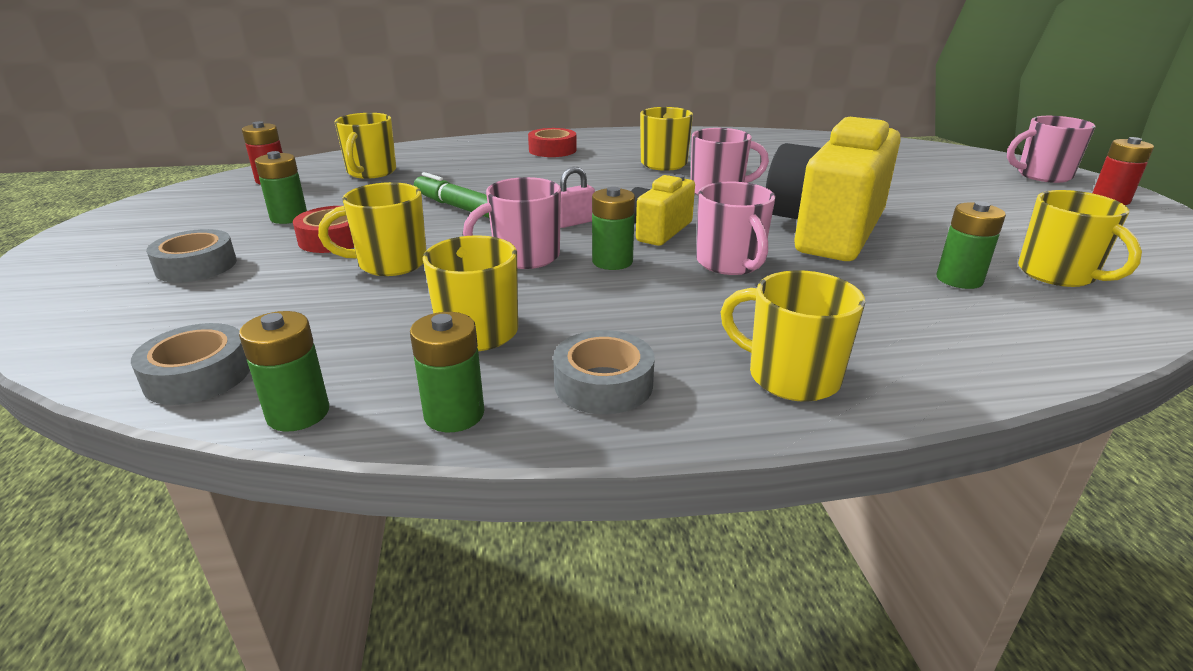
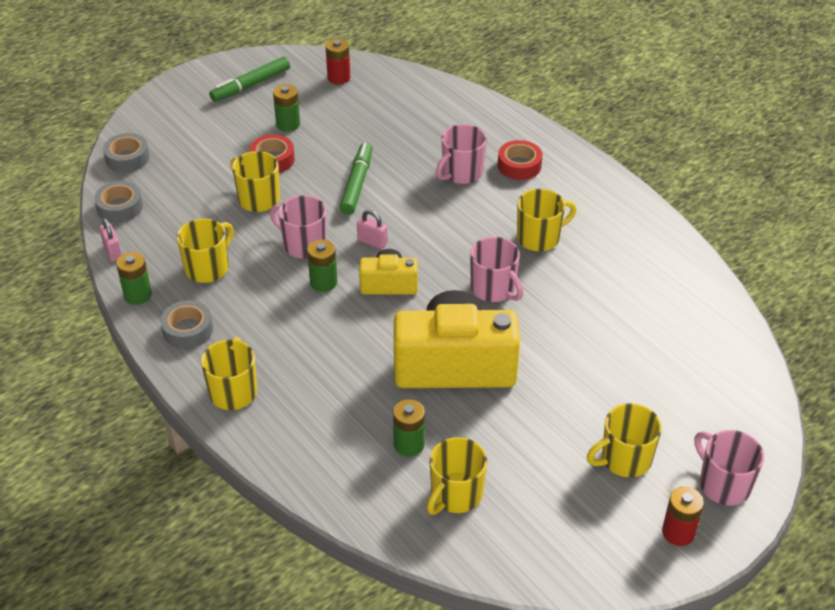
camera: 60 degrees right, 15 degrees up
grey tape [146,229,237,283] -> grey tape moved to [103,133,150,172]
green battery [239,311,329,432] -> pink padlock [99,218,122,262]
yellow mug [335,113,396,179] -> yellow mug moved to [587,403,662,478]
pink mug [696,182,775,275] -> pink mug moved to [436,124,487,184]
none -> green marker [209,57,290,102]

